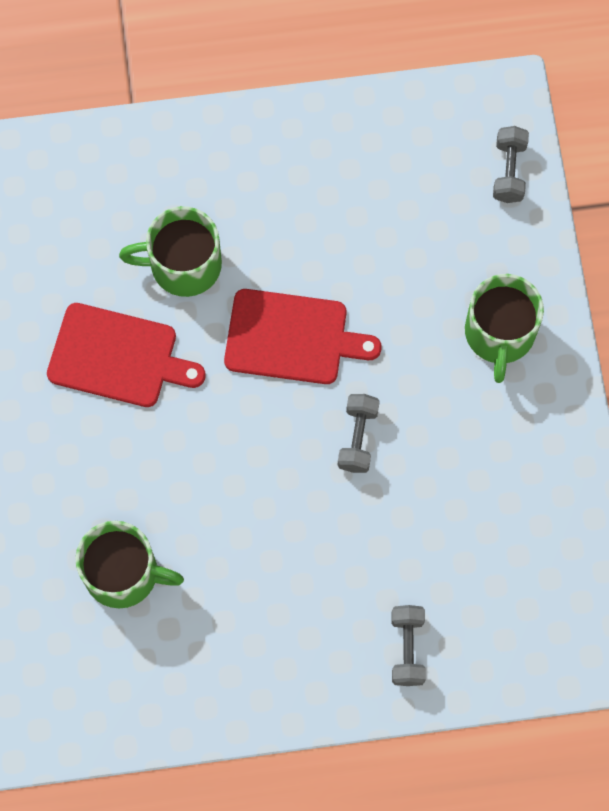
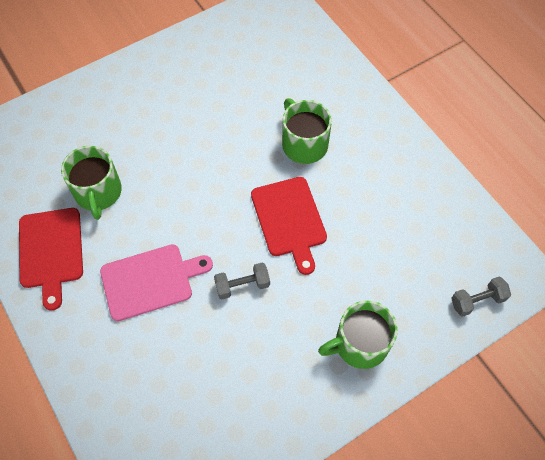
camera: 65 degrees right, 10 degrees down
red cutting board [47,303,206,407] -> red cutting board moved to [19,208,83,311]
grey dumbbell [391,605,426,686] -> none
none -> pink cutting board [100,244,213,321]

